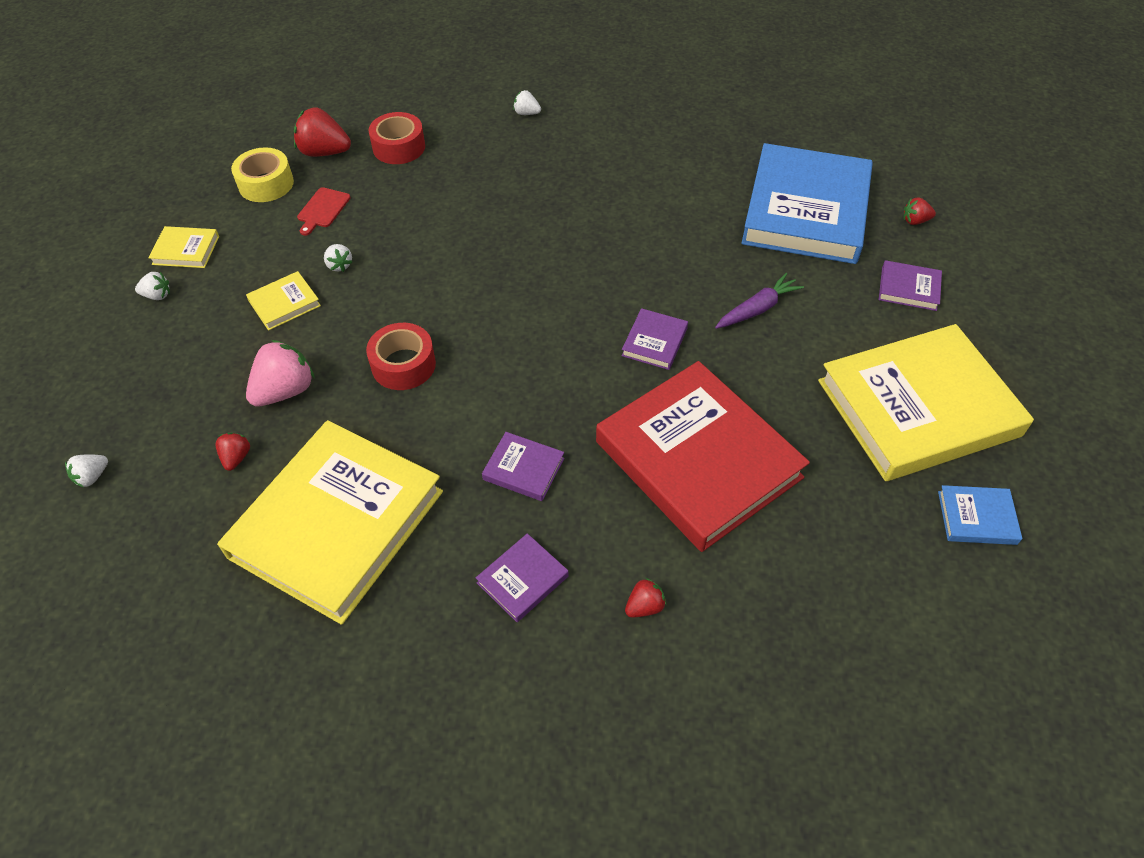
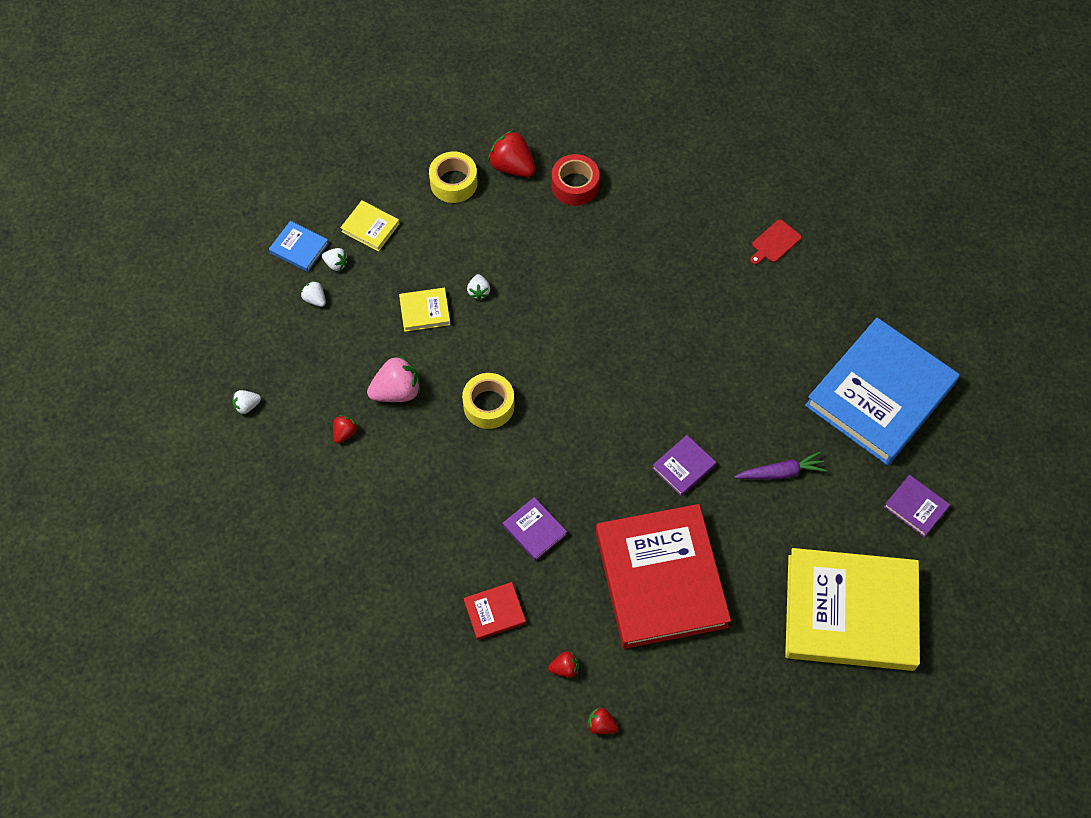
camera: 25 degrees right, 10 degrees up
yellow book [217,420,443,625] -> none
red cutting board [297,187,350,236] -> red cutting board moved to [750,219,801,265]
red tape [366,323,436,390] -> yellow tape [462,373,515,429]
purple book [476,533,568,622] -> red book [464,582,526,640]
white strawberry [513,90,541,115] -> white strawberry moved to [301,281,326,307]
red strawberry [904,197,936,225] -> red strawberry moved to [587,708,618,734]
blue book [938,485,1022,545] -> blue book moved to [269,221,329,272]

